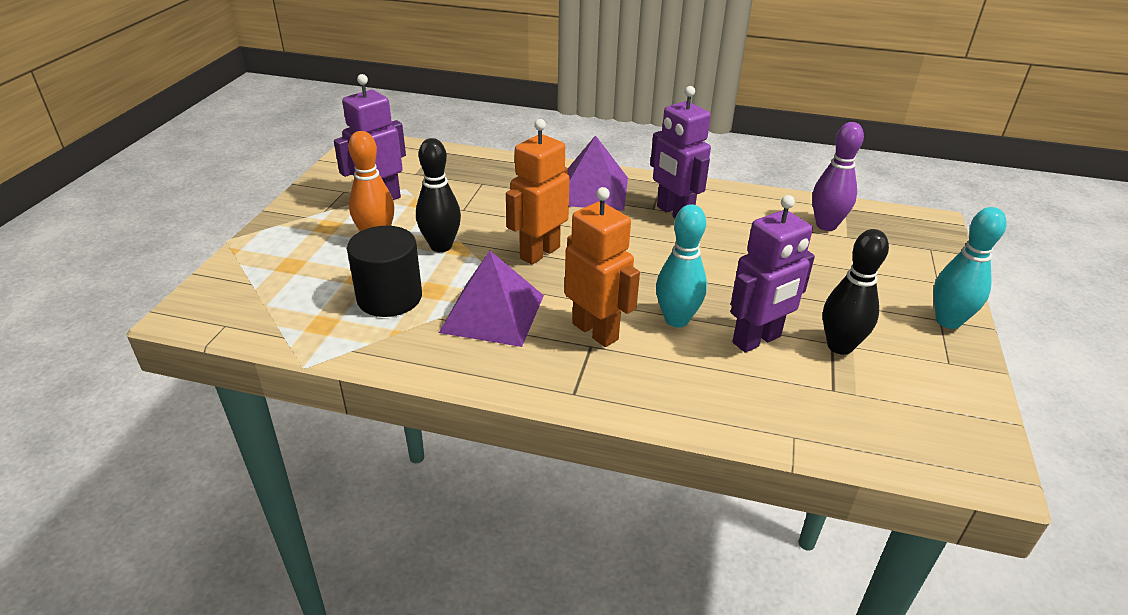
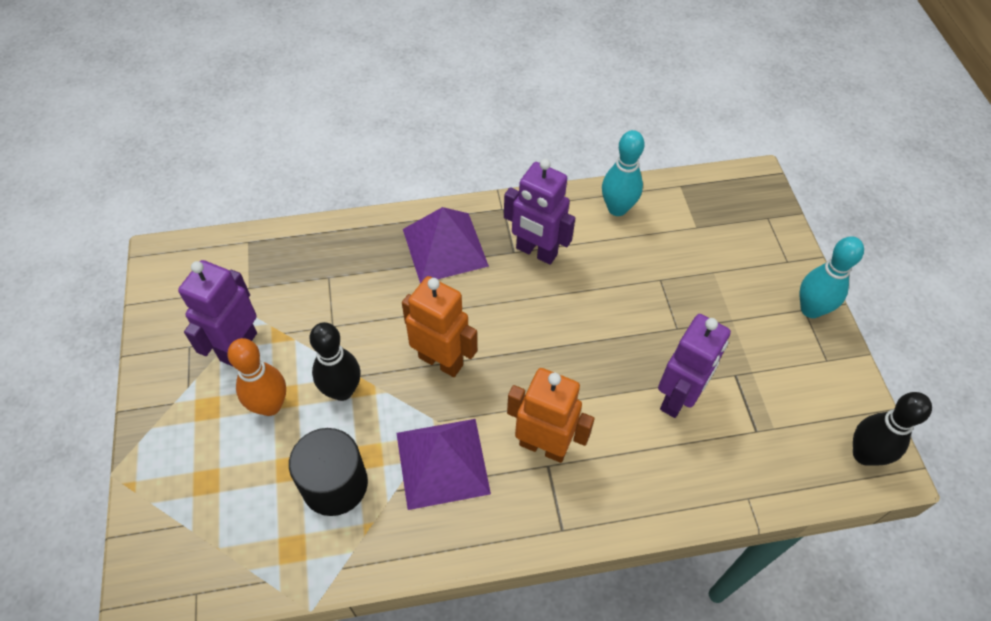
camera: 25 degrees left, 20 degrees up
orange robot [506,119,570,265] -> orange robot turned 105 degrees clockwise [402,276,477,377]
turquoise bowling pin [656,204,707,327] -> turquoise bowling pin moved to [602,130,645,216]
purple bowling pin [812,122,864,231] -> none
black bowling pin [823,229,889,355] -> black bowling pin moved to [853,392,932,466]

